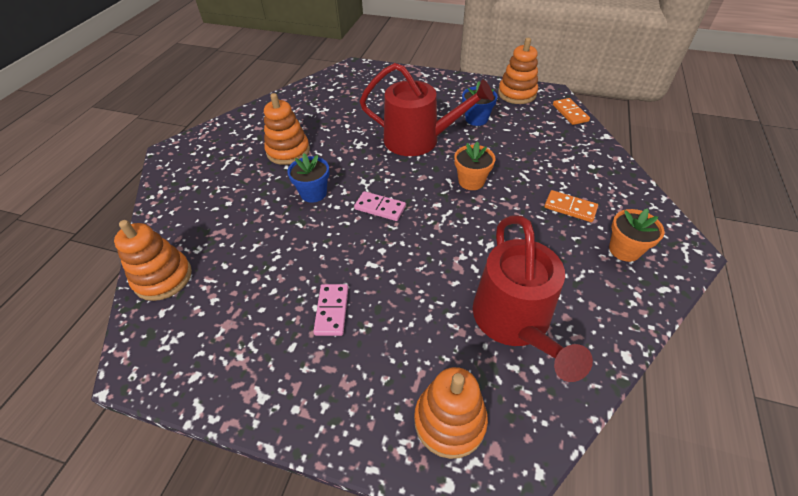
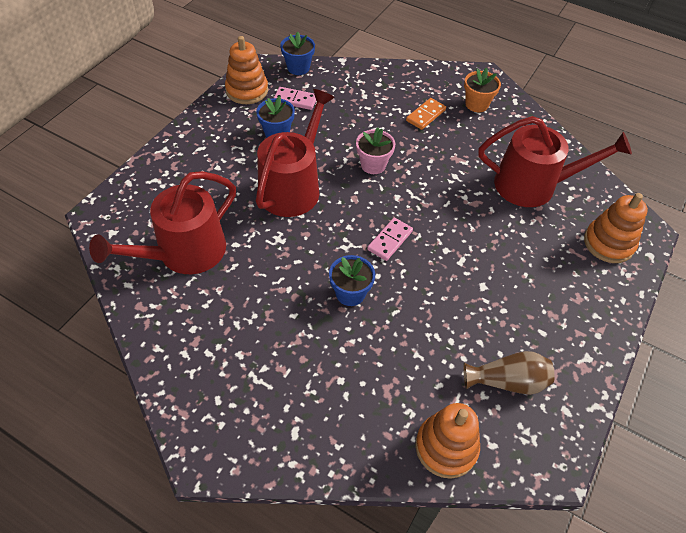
camera: 80 degrees left, 5 degrees up
orange stacking toy [264,93,310,165] -> none
pink domino [313,284,348,336] -> pink domino moved to [274,87,316,110]
orange flower pot [454,141,496,190] -> pink flower pot [356,128,395,174]
orange domino [553,98,590,125] -> blue flower pot [280,32,315,75]
none -> red watering can [89,171,236,274]
none -> brown vase [463,351,555,395]

